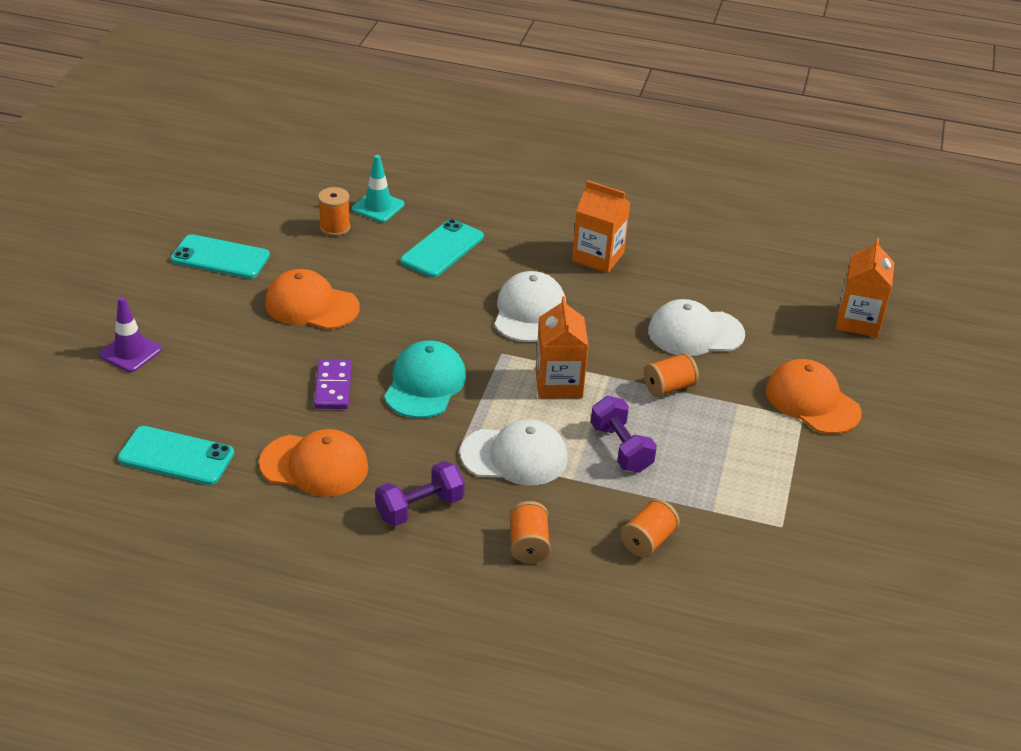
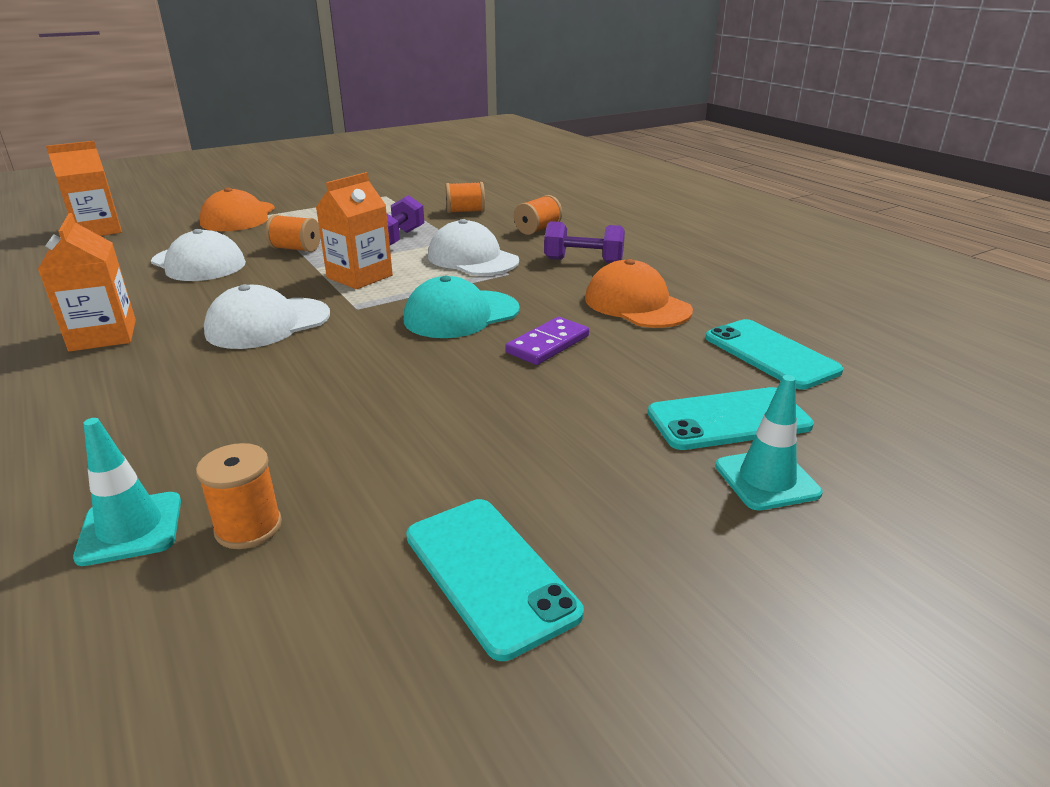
camera: 135 degrees left, 10 degrees down
purple traffic cone [99,297,162,372] -> turquoise traffic cone [715,375,823,511]
orange cap [265,269,360,330] -> none
turquoise phone [400,219,484,278] -> turquoise phone moved to [648,387,814,450]

